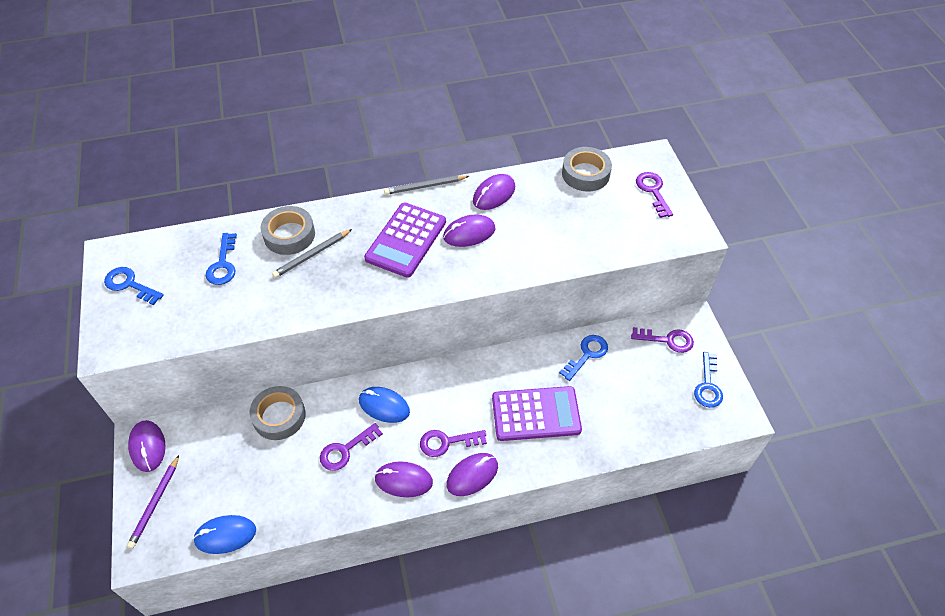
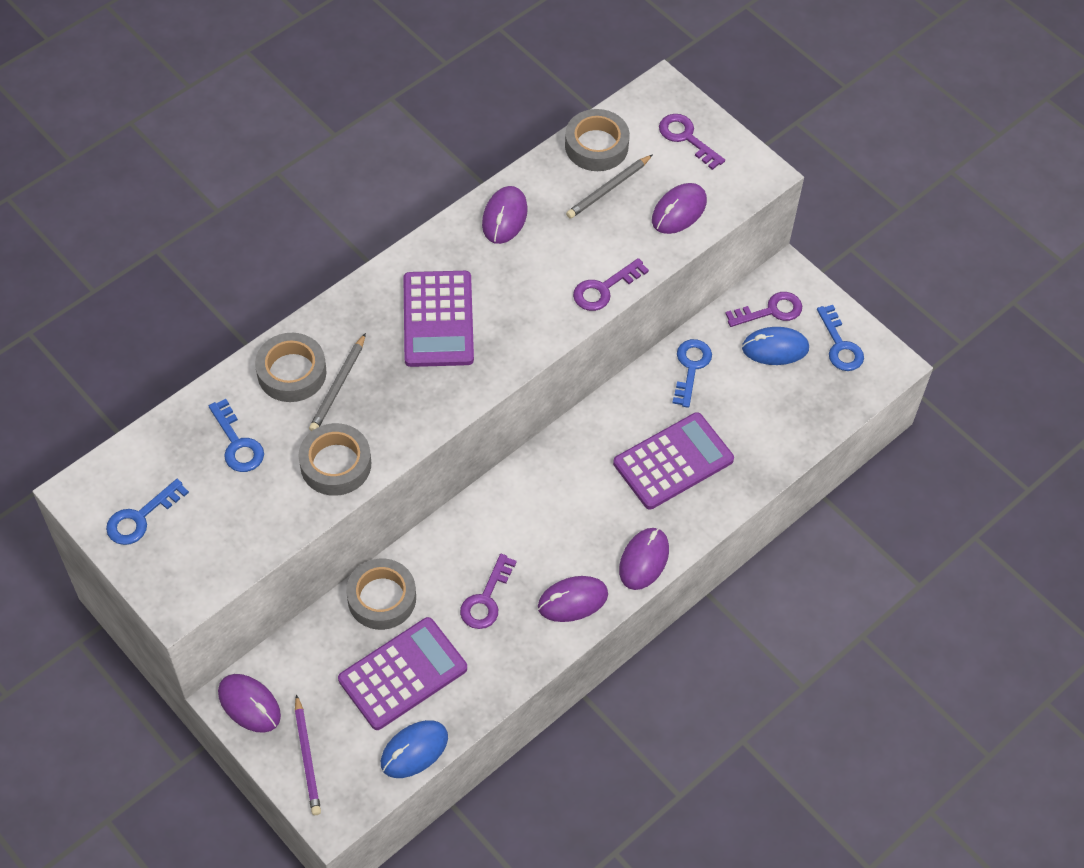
camera: 30 degrees left, 5 degrees up
blue key [104,267,164,305] -> blue key turned 45 degrees counterclockwise [106,479,189,545]
blue mouse [359,387,410,423] -> blue mouse moved to [742,327,809,365]
grey pencil [384,175,469,195] -> grey pencil moved to [566,154,653,219]
purple key [420,430,487,457] -> purple key moved to [573,258,649,311]
purple mouse [443,215,496,247] -> purple mouse moved to [652,183,707,234]
none -> grey tape [299,423,371,496]
none -> purple calculator [338,617,467,730]

